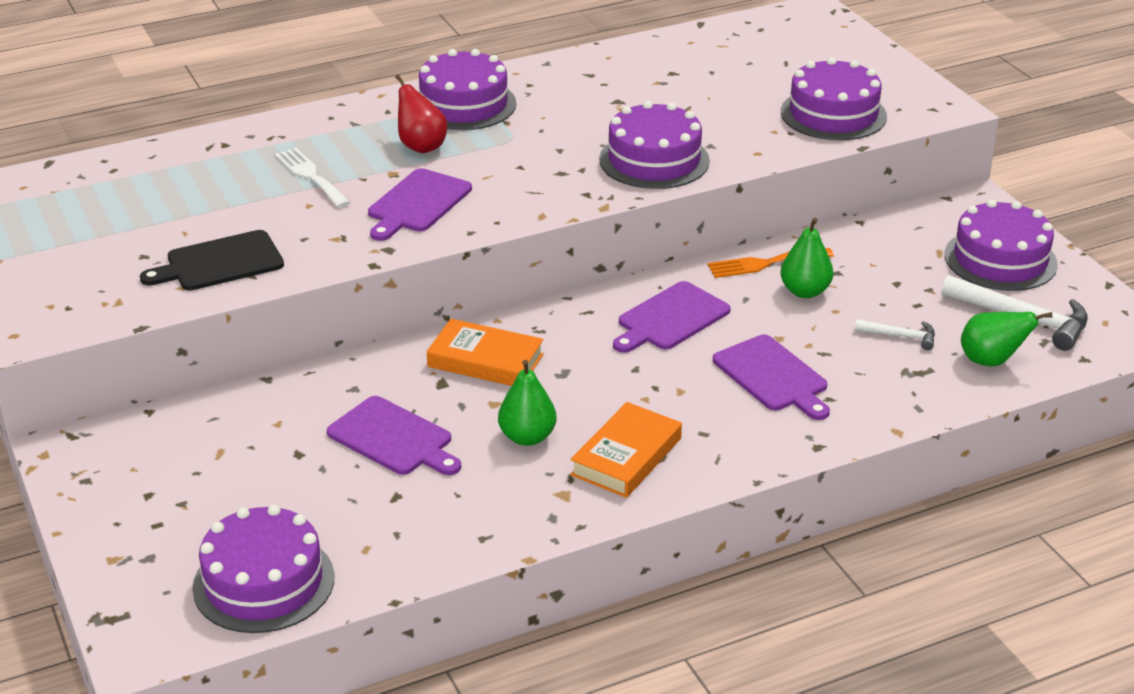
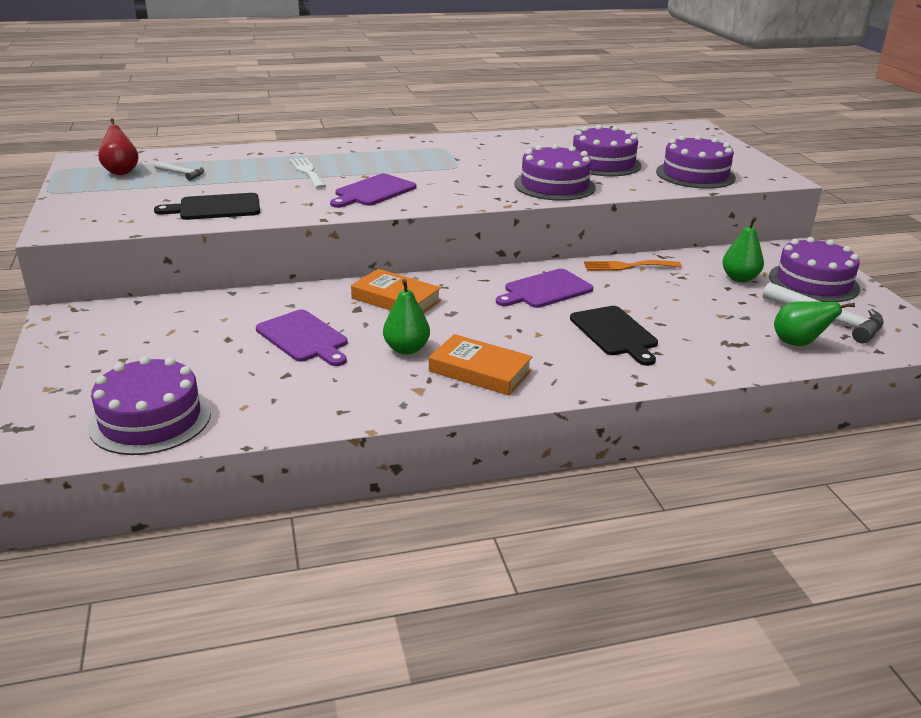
camera: 10 degrees right, 5 degrees down
red pear [395,75,447,153] -> red pear moved to [98,118,139,175]
purple cake [419,49,516,130] -> purple cake moved to [573,125,642,176]
orange book [571,402,682,498] -> orange book turned 75 degrees clockwise [429,334,533,396]
purple cutting board [713,335,830,420] -> black cutting board [570,306,658,366]
green pear [780,218,833,298] -> green pear moved to [722,217,764,282]
white hammer [855,319,935,350] -> white hammer moved to [154,161,204,181]

